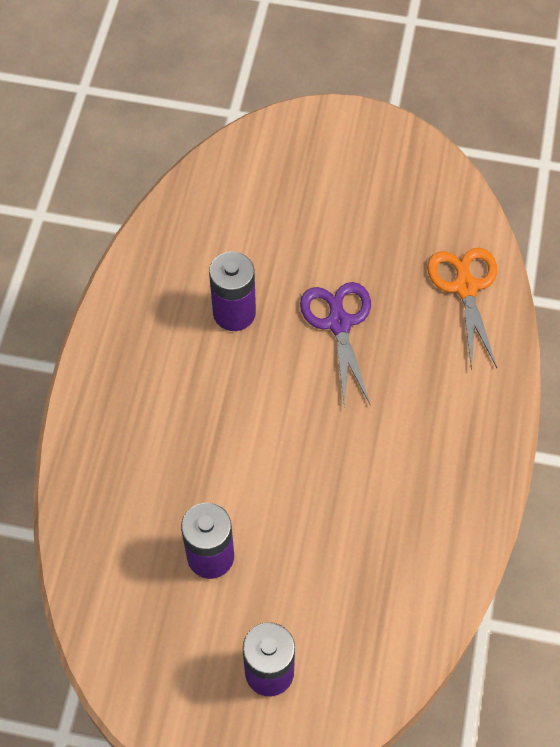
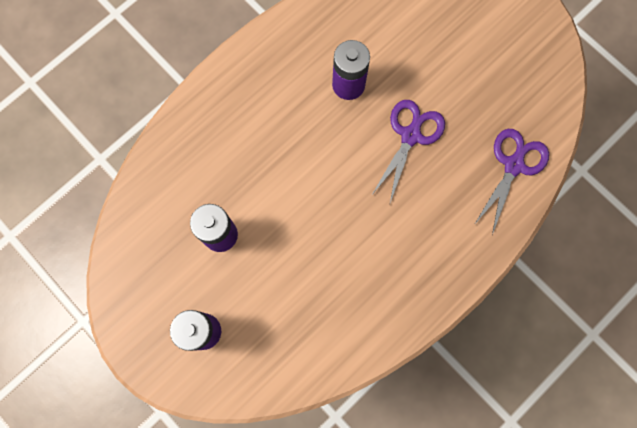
camera: 35 degrees right, 15 degrees up
orange scissors [427,248,497,370] -> purple scissors [474,129,549,235]

